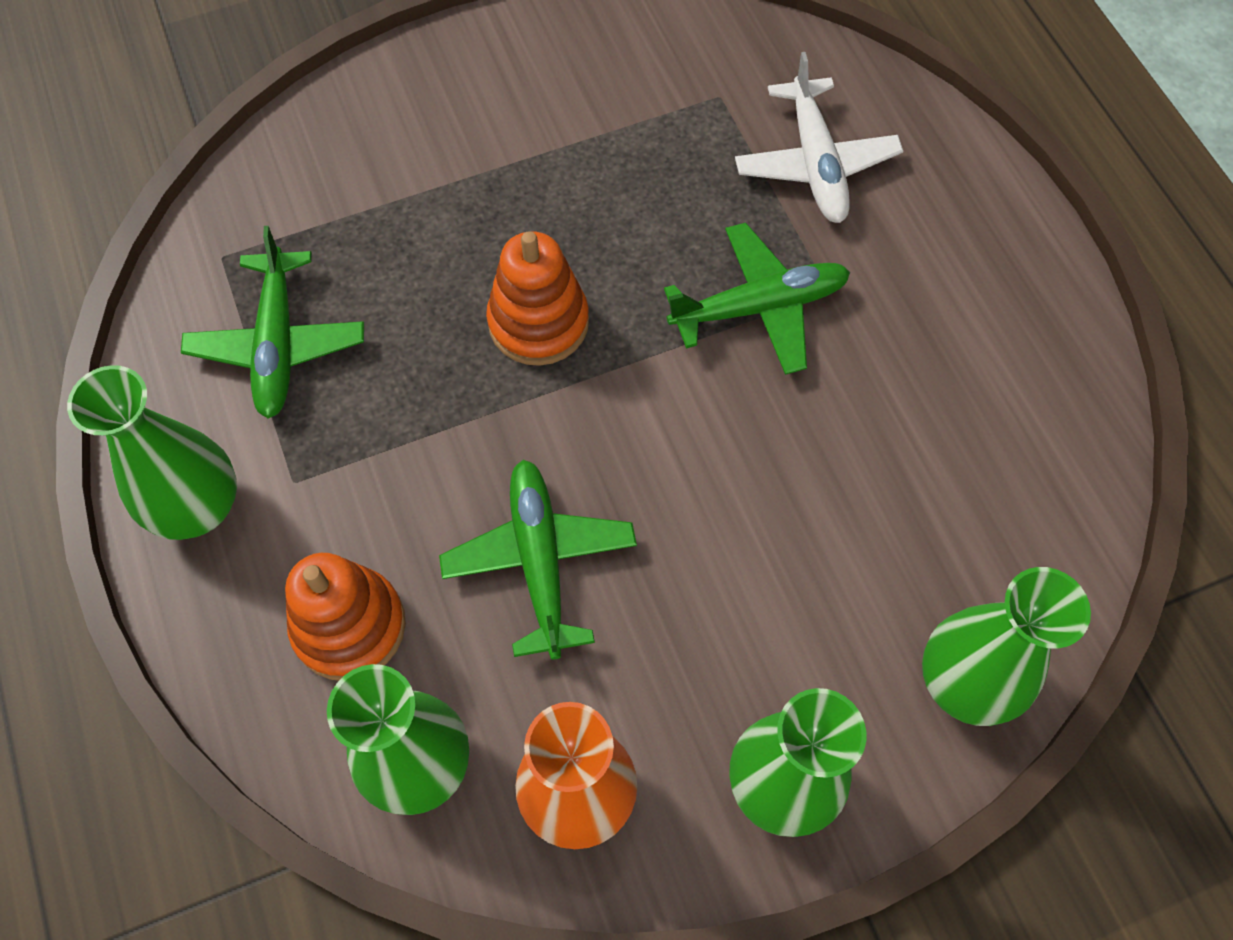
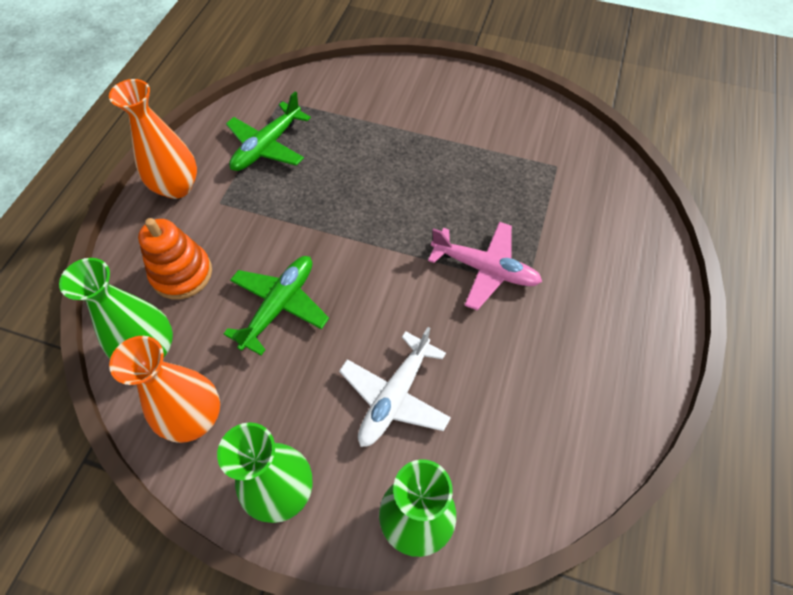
camera: 40 degrees right, 5 degrees down
green vase [67,365,237,540] -> orange vase [109,79,197,199]
orange stacking toy [486,231,589,366] -> none
green plane [664,223,850,375] -> pink plane [428,222,542,310]
white plane [735,52,903,223] -> white plane moved to [339,327,451,447]

